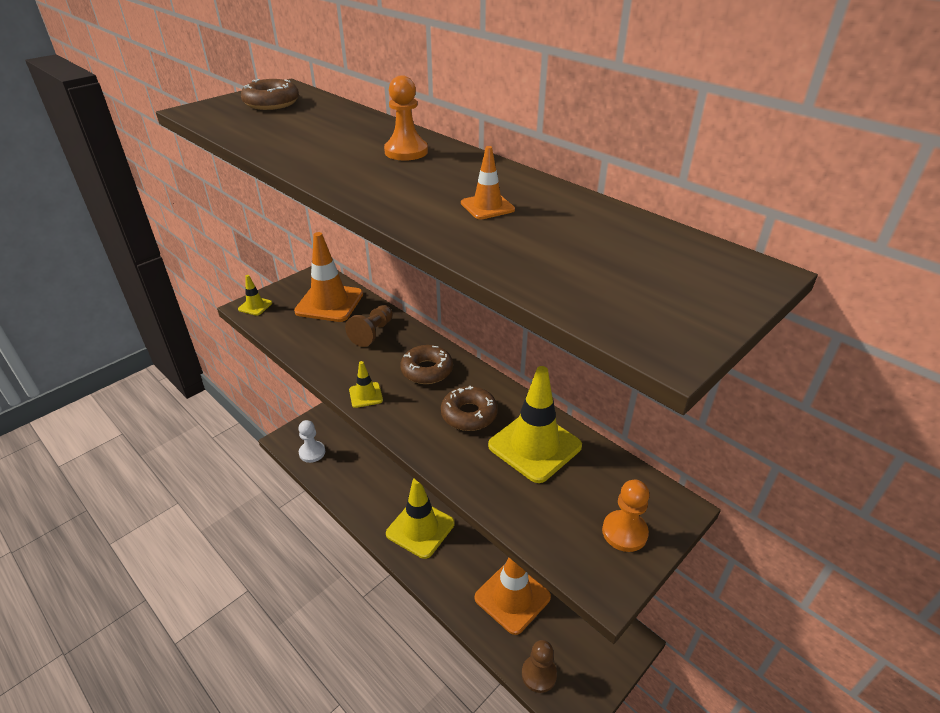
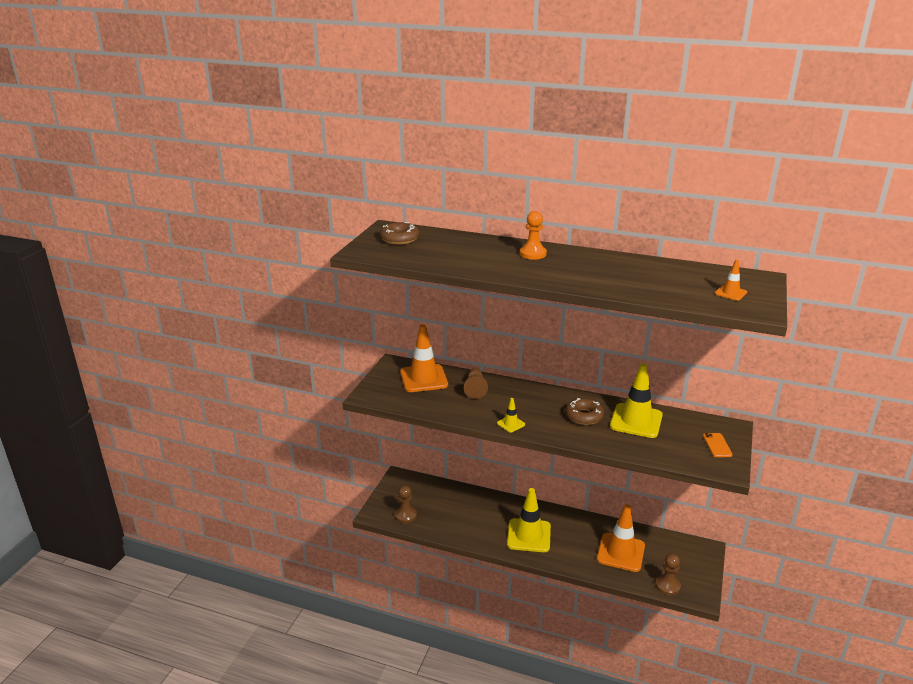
camera: 25 degrees left, 10 degrees down
yellow traffic cone [238,275,272,316] -> none
white pawn [298,420,325,463] -> brown pawn [395,485,417,523]
brown donut [400,345,453,384] -> none
orange traffic cone [461,146,515,219] -> orange traffic cone moved to [715,260,747,301]
orange pawn [602,480,650,552] -> orange phone [703,433,733,457]

